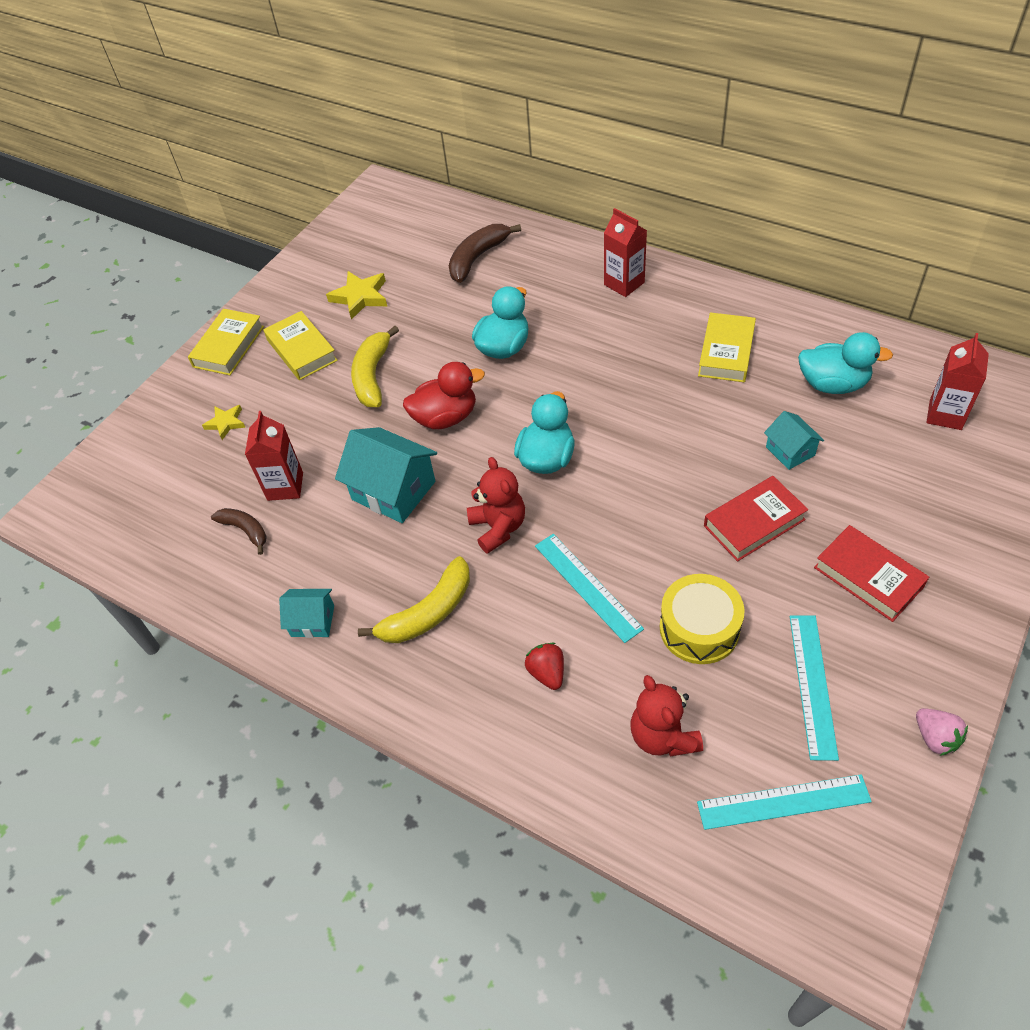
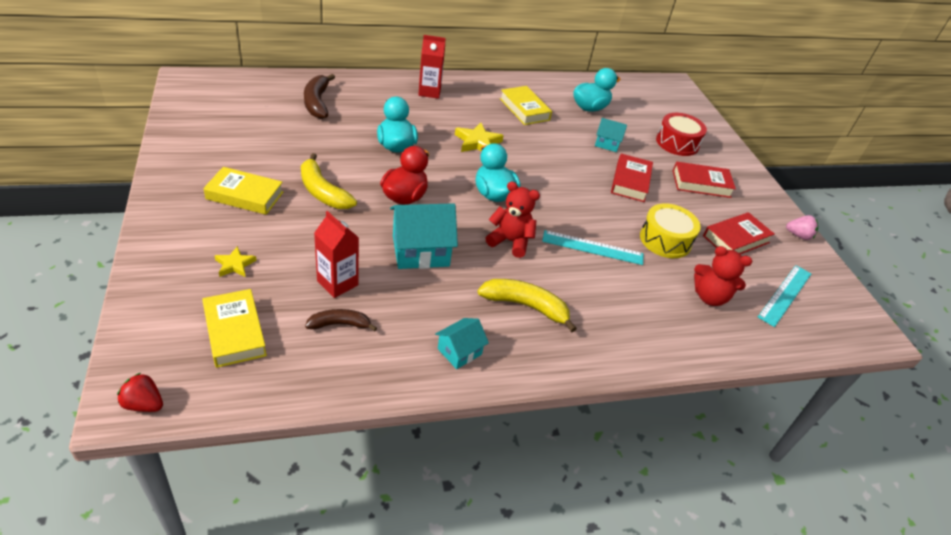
camera: 55 degrees left, 10 degrees down
yellow book [188,309,264,375] -> yellow book moved to [202,289,267,368]
yellow star [326,271,387,320] -> yellow star moved to [455,123,504,152]
yellow banana [358,556,470,643] -> yellow banana turned 75 degrees counterclockwise [478,279,577,332]
red strawberry [525,643,564,690] -> red strawberry moved to [117,373,163,412]
turquoise ruler [790,616,839,761] -> red book [703,212,774,254]
red carton [926,333,989,430] -> none
none -> red drum [656,113,707,156]

